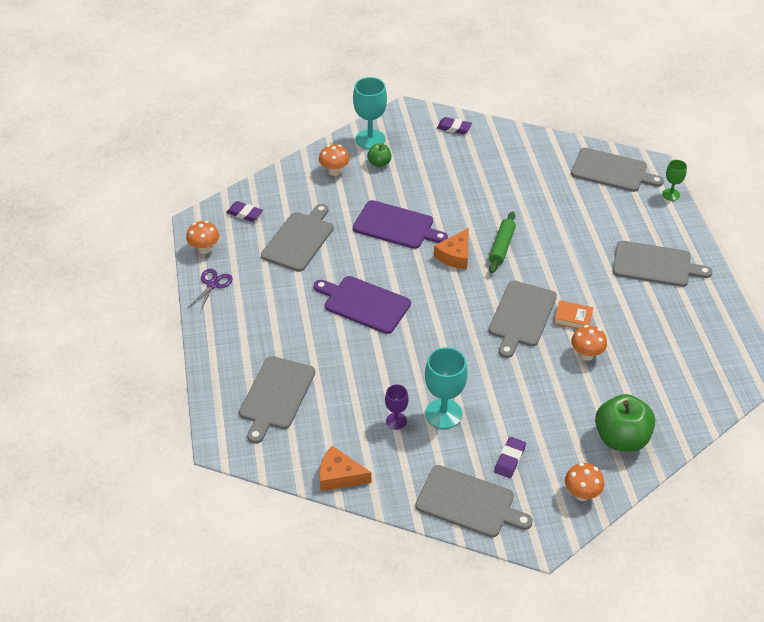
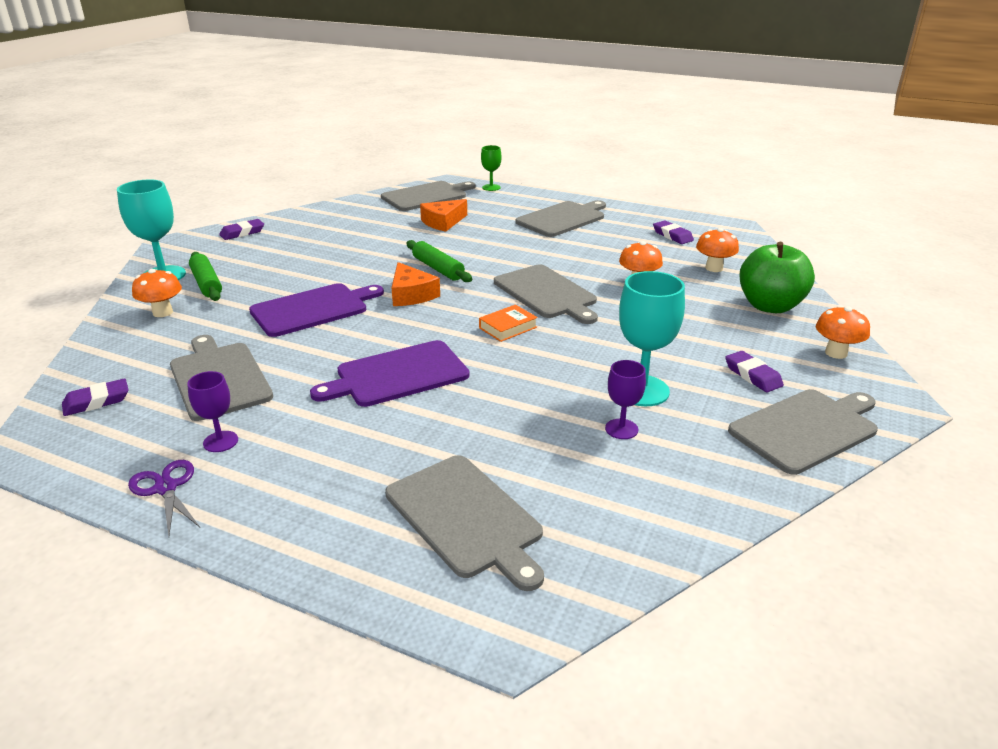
camera: 55 degrees left, 15 degrees down
orange mushroom [186,221,219,254] -> orange mushroom moved to [696,228,739,272]
orange cheese [319,446,372,491] -> orange cheese moved to [420,199,467,232]
green apple [367,143,392,167] -> green rolling pin [189,252,222,301]
orange book [554,300,593,329] -> orange book moved to [479,305,538,342]
none -> purple goblet [187,371,238,452]
none -> purple eraser [653,220,694,244]

